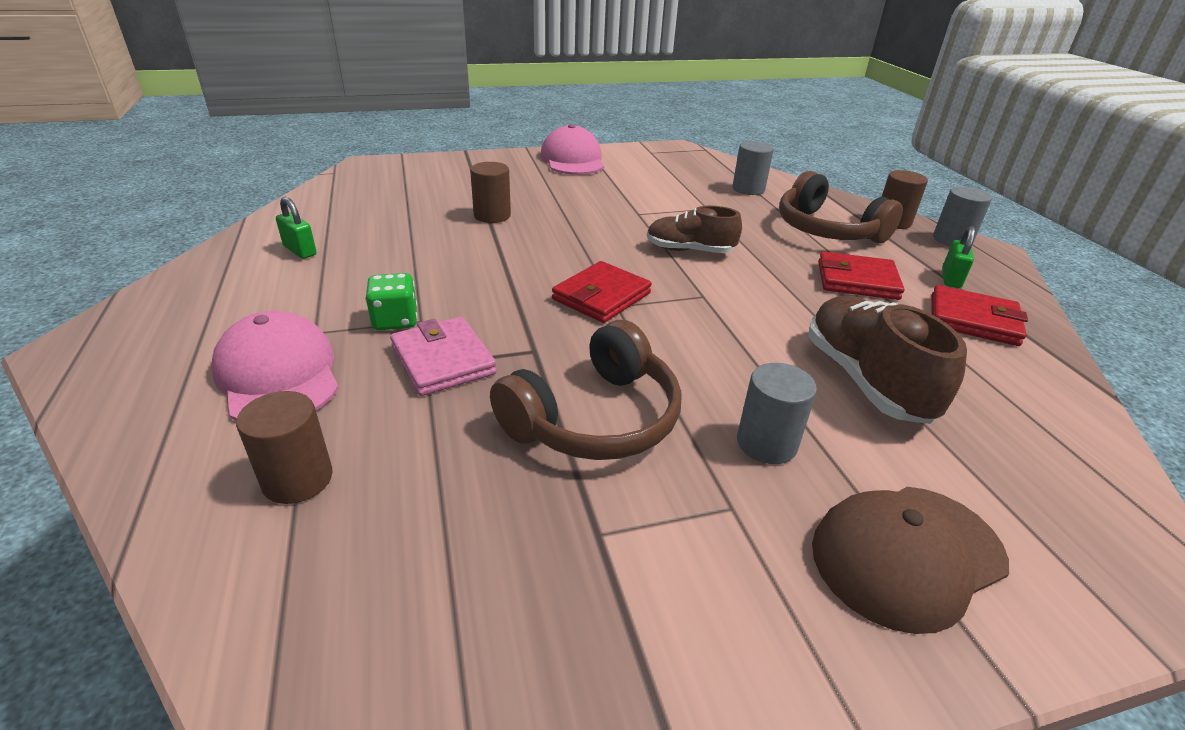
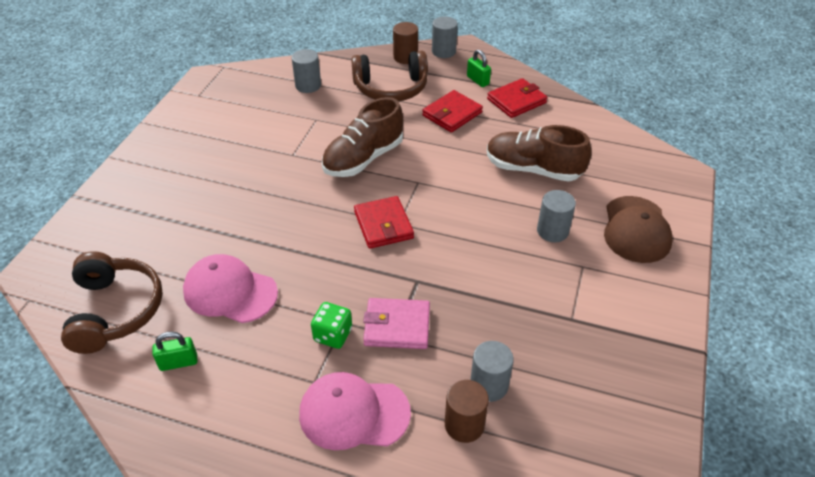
camera: 55 degrees left, 10 degrees up
brown cylinder [470,162,511,223] -> none
brown headphones [490,320,682,460] -> brown headphones moved to [61,251,163,354]
pink cap [541,124,604,175] -> pink cap moved to [183,254,278,323]
brown shoe [647,206,742,253] -> brown shoe [322,97,403,177], size x1.50
none -> grey cylinder [470,341,514,402]

